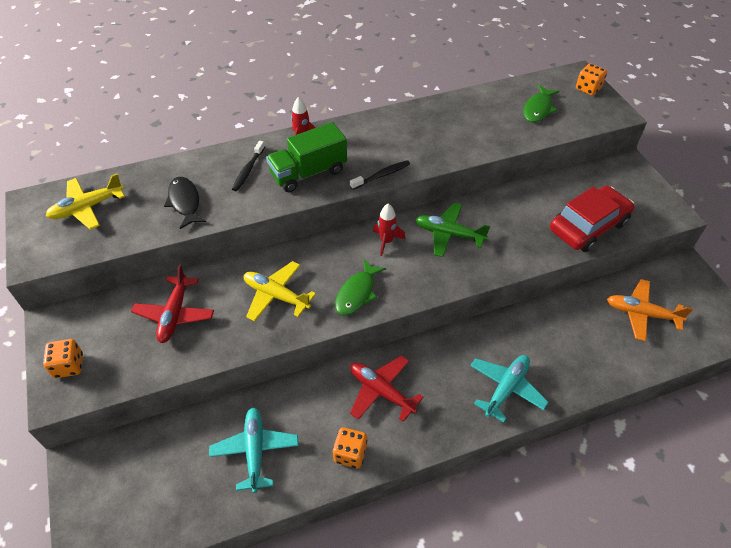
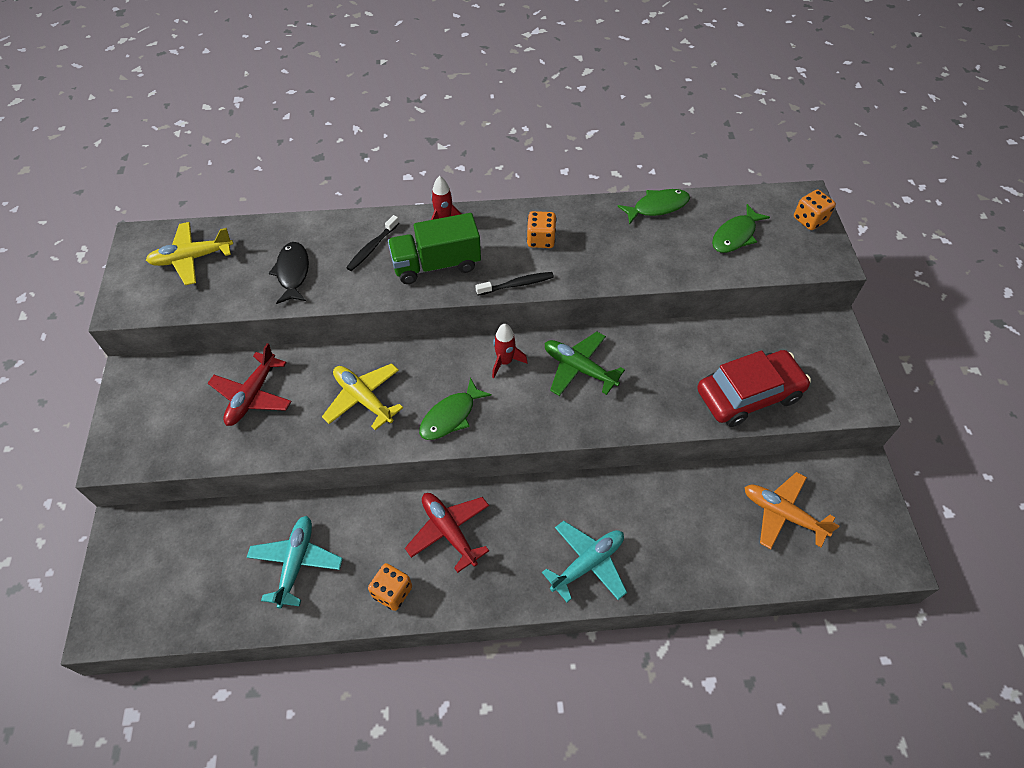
camera: 15 degrees right, 5 degrees up
orange dice [43,339,83,378] -> orange dice moved to [527,211,556,248]
none -> green fish [617,189,690,225]

